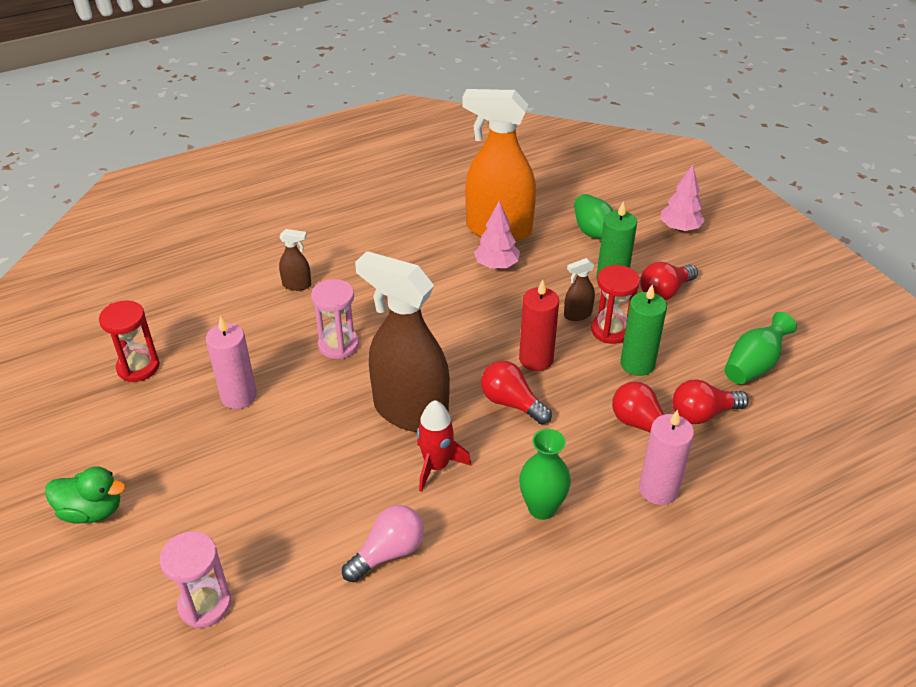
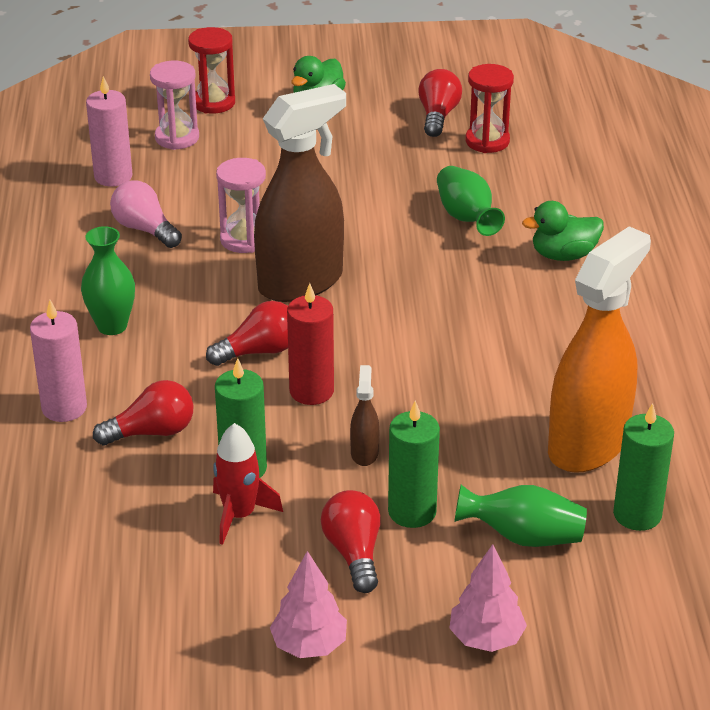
camera: 115 degrees right, 5 degrees down
pink candle [206,316,257,409] -> pink candle moved to [86,76,132,187]
brown spray bottle [279,229,311,291] -> green duck [522,201,604,261]
pink hourglass [311,279,359,359] -> pink hourglass moved to [216,158,266,253]
pink light bulb [342,505,424,582] -> pink light bulb turned 150 degrees clockwise [110,180,182,248]
red rocket [417,400,472,492] -> red rocket moved to [213,423,283,545]
pink tree [474,201,520,269] -> pink tree moved to [270,551,347,658]
red hourglass [591,265,640,344] -> red hourglass moved to [188,27,235,114]
red light bulb [672,379,749,424] -> red light bulb moved to [418,69,462,137]
green vase [724,312,797,384] -> green vase moved to [437,166,505,236]
none -> green candle [613,403,674,531]

